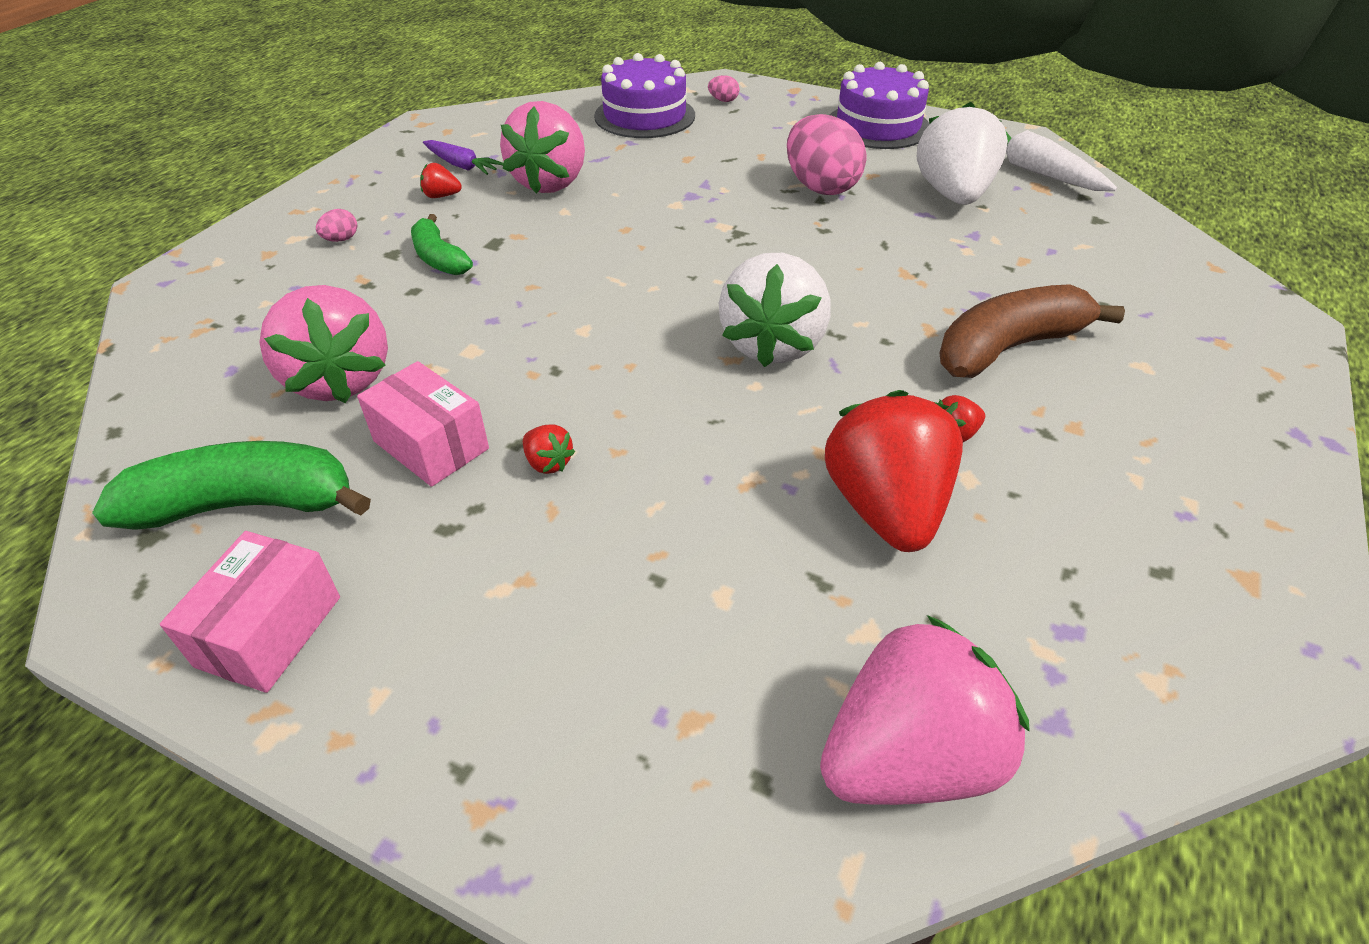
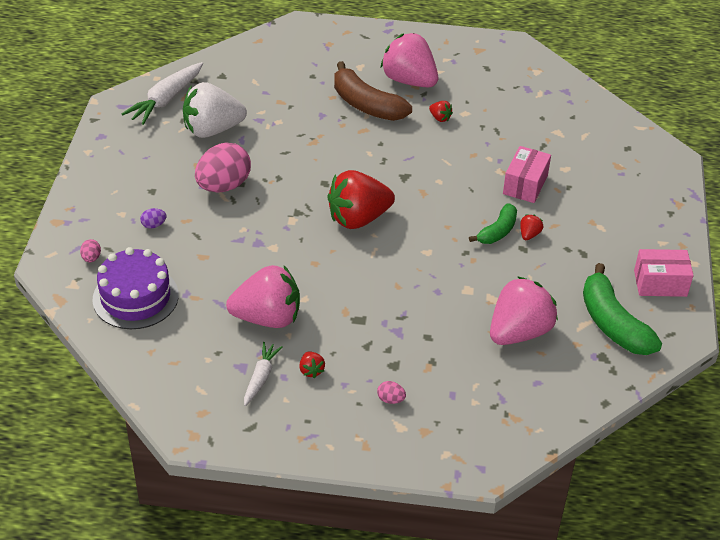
camera: 110 degrees left, 0 degrees up
pink box [357,361,489,487] -> pink box moved to [503,146,551,203]
green banana [411,214,473,275] -> green banana moved to [469,203,517,244]
purple carrot [423,140,503,175] -> white carrot [244,342,283,406]
white strawberry [719,253,831,367] -> none
pink strawberry [820,615,1030,805] -> pink strawberry moved to [381,33,438,87]
red strawberry [825,390,963,552] -> red strawberry moved to [327,170,395,229]
purple cake [830,62,930,149] -> none
none -> purple egg [140,208,167,228]

